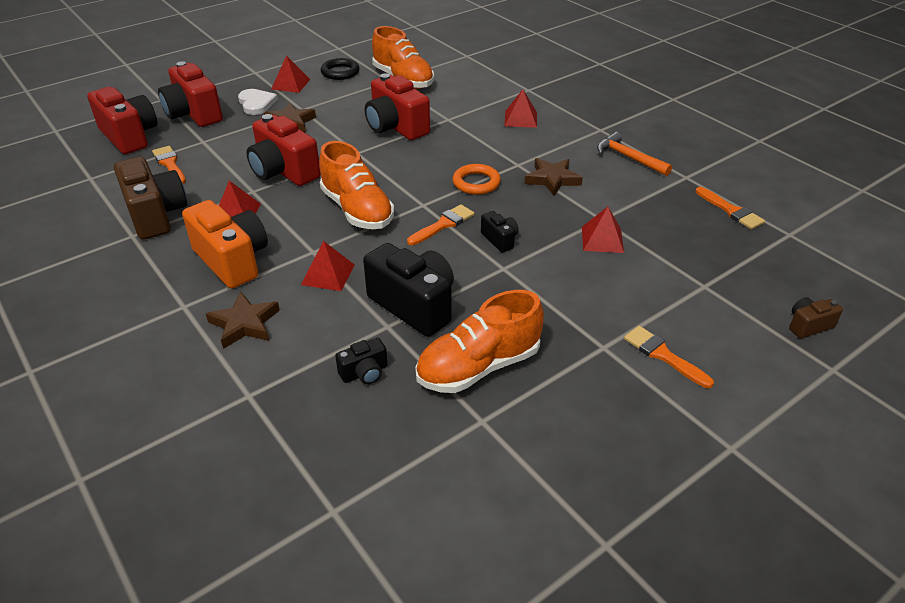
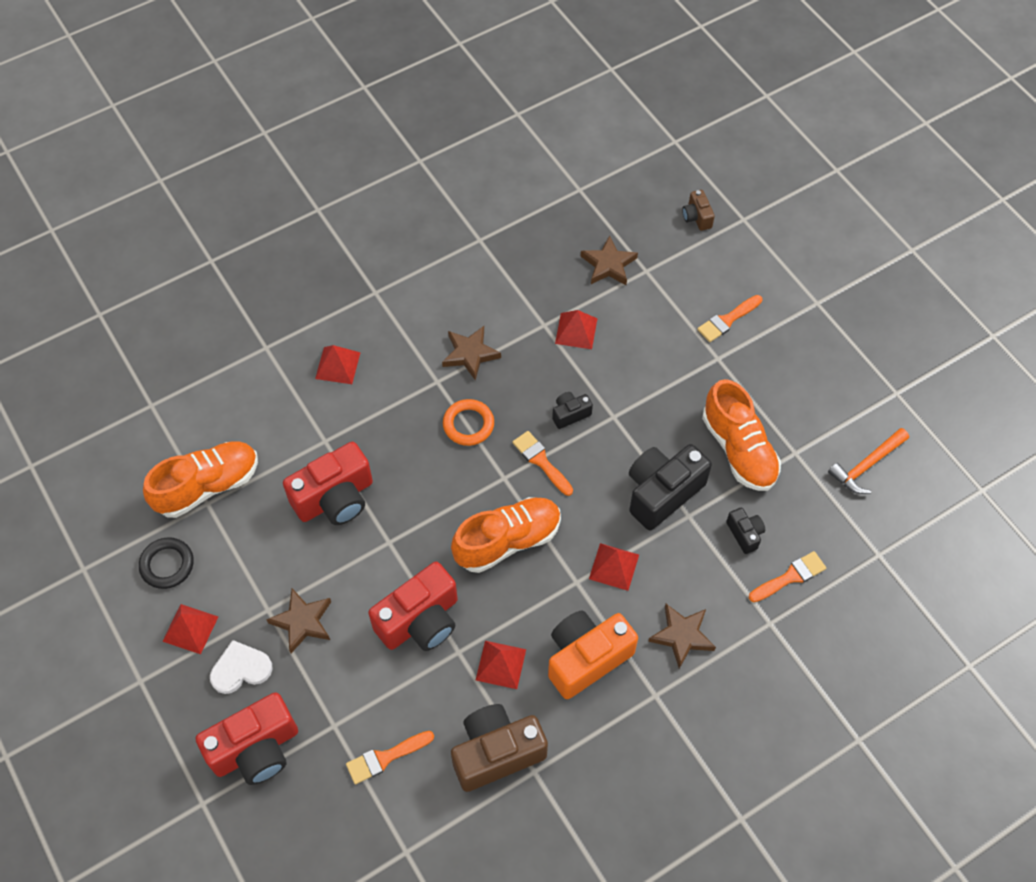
camera: 85 degrees left, 20 degrees up
red camera [87,87,157,154] -> none
orange hammer [597,132,672,176] -> orange hammer moved to [828,428,909,494]
orange brush [696,187,765,230] -> orange brush moved to [749,551,826,602]
none -> brown star [581,235,638,285]

